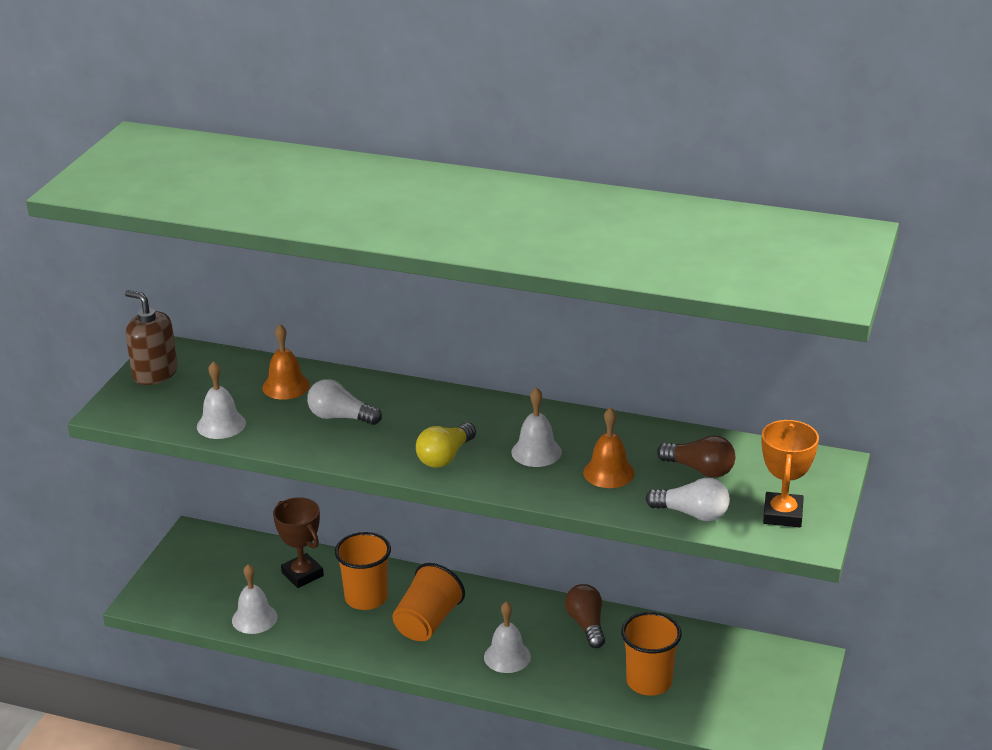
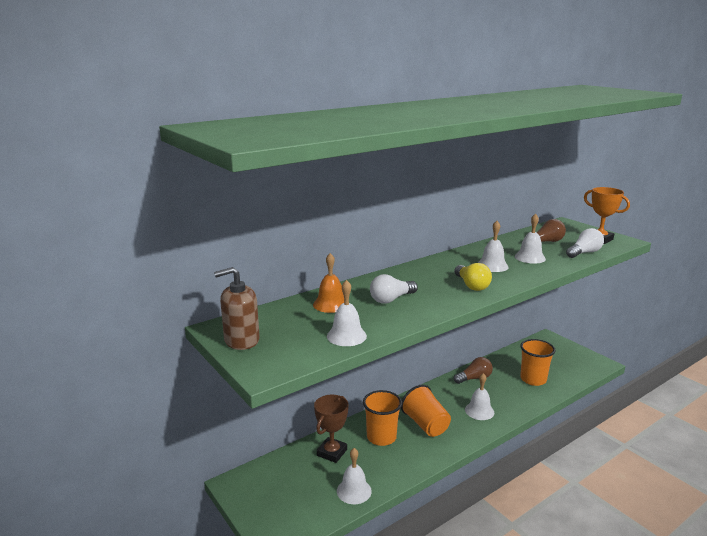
camera: 55 degrees left, 10 degrees down
brown trophy [273,497,324,588] -> brown trophy turned 60 degrees counterclockwise [314,395,349,463]
brown light bulb [565,584,605,648] -> brown light bulb turned 135 degrees clockwise [454,357,493,384]
orange bell [583,407,635,488] -> white bell [515,214,546,264]

